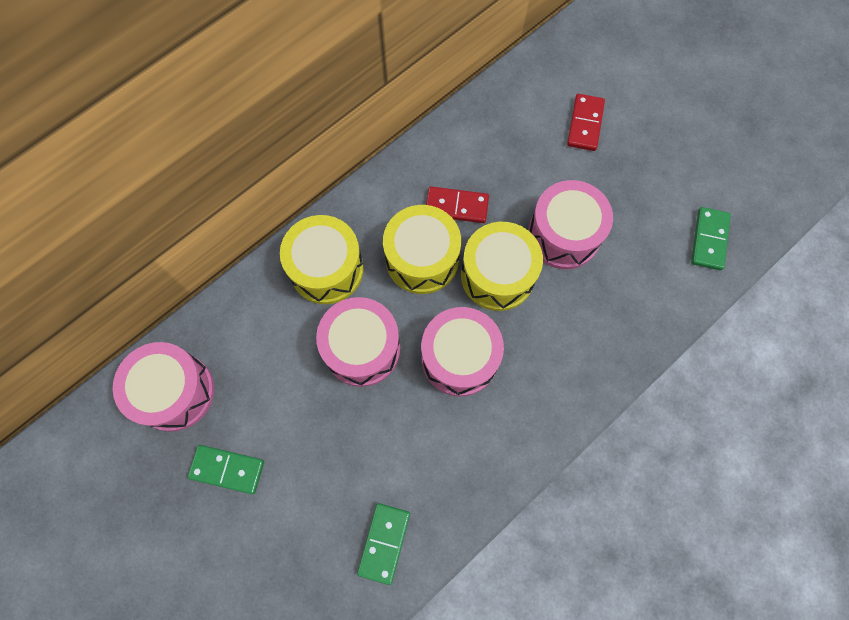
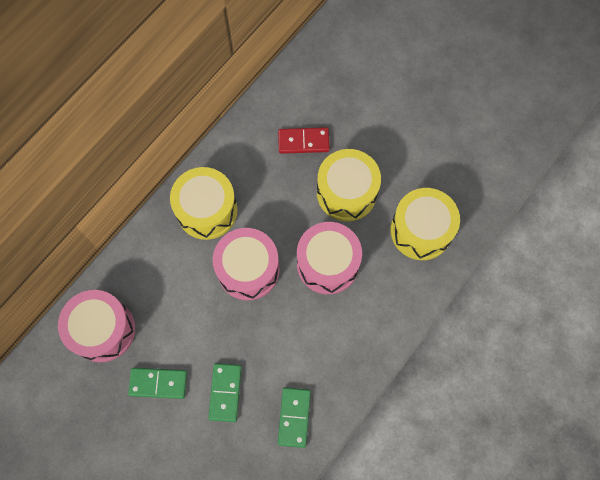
camera: 10 degrees left, 0 degrees up
yellow drum [383,205,461,294] -> yellow drum moved to [390,188,460,260]
pink drum [528,180,613,269] -> none
red domino [567,94,605,151] -> none
green domino [691,207,731,270] -> green domino moved to [208,363,242,422]

